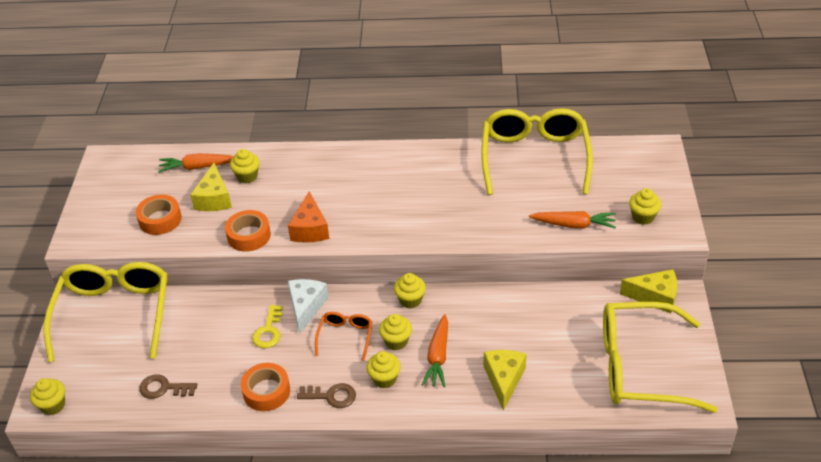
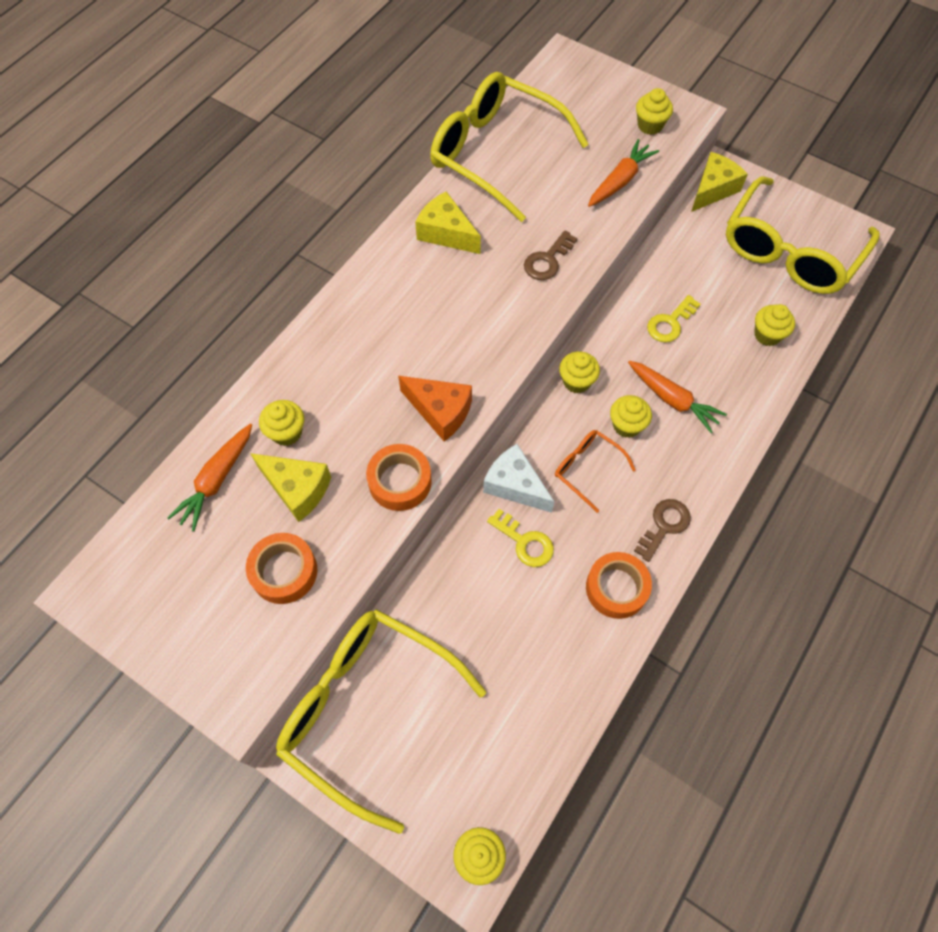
camera: 60 degrees left, 20 degrees up
brown key [139,374,197,399] -> brown key moved to [524,230,578,280]
yellow cupcake [366,351,401,388] -> yellow cupcake moved to [754,304,795,346]
yellow cheese [484,350,527,411] -> yellow cheese moved to [415,191,481,254]
none -> yellow key [647,295,701,343]

